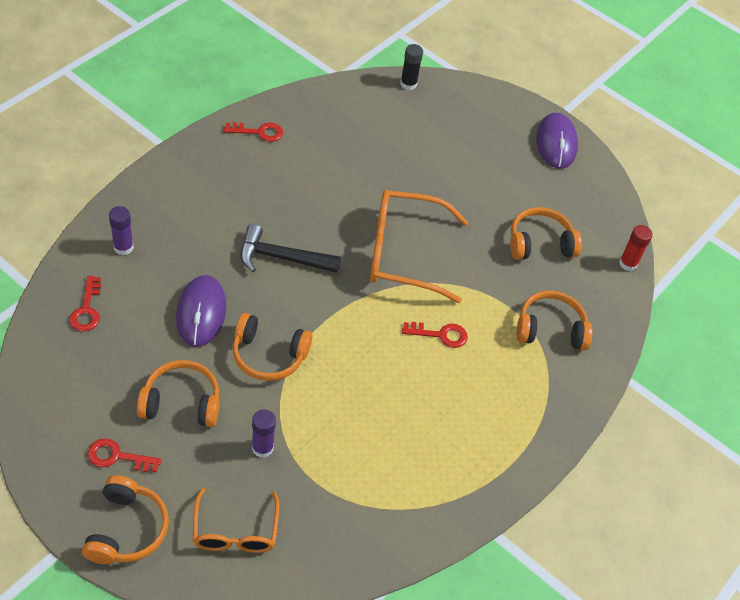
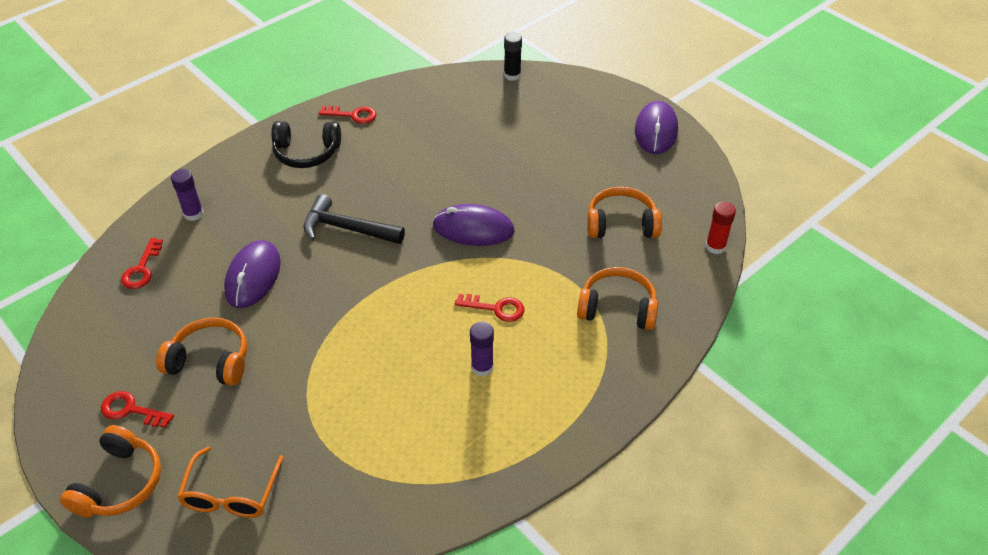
camera: 15 degrees right, 5 degrees down
orange headphones [232,313,313,381] -> none
purple glue stick [252,409,276,458] -> purple glue stick moved to [470,322,494,376]
orange glasses [370,190,468,303] -> purple mouse [432,204,515,246]
none -> black headphones [271,121,341,168]

